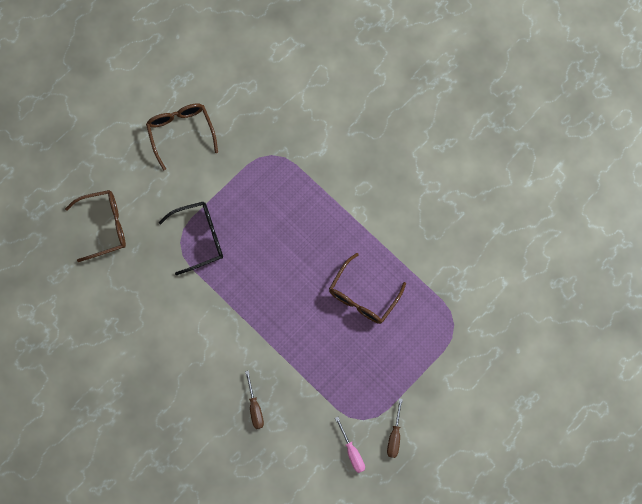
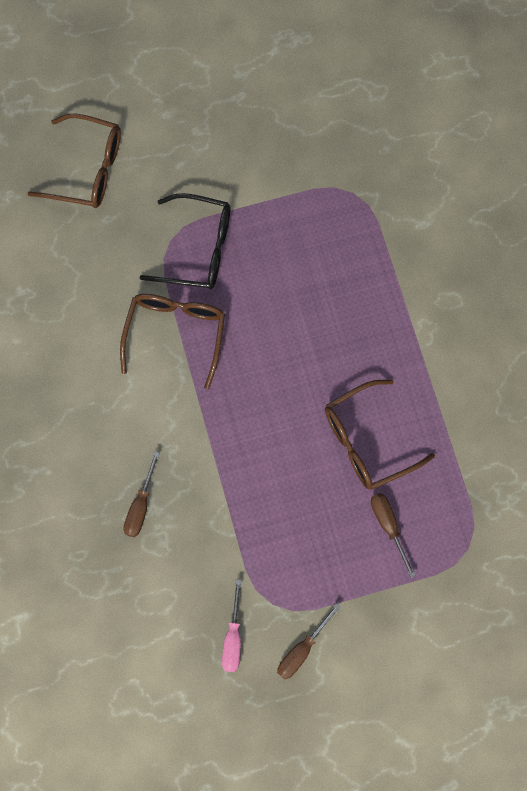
camera: 30 degrees right, 0 degrees up
brown glasses [146,103,218,170] -> brown glasses moved to [120,294,225,389]
none -> brown screwdriver [371,493,416,578]

